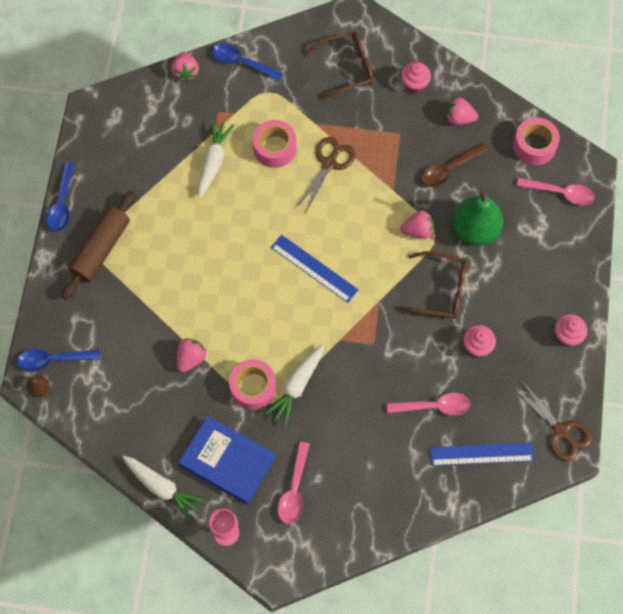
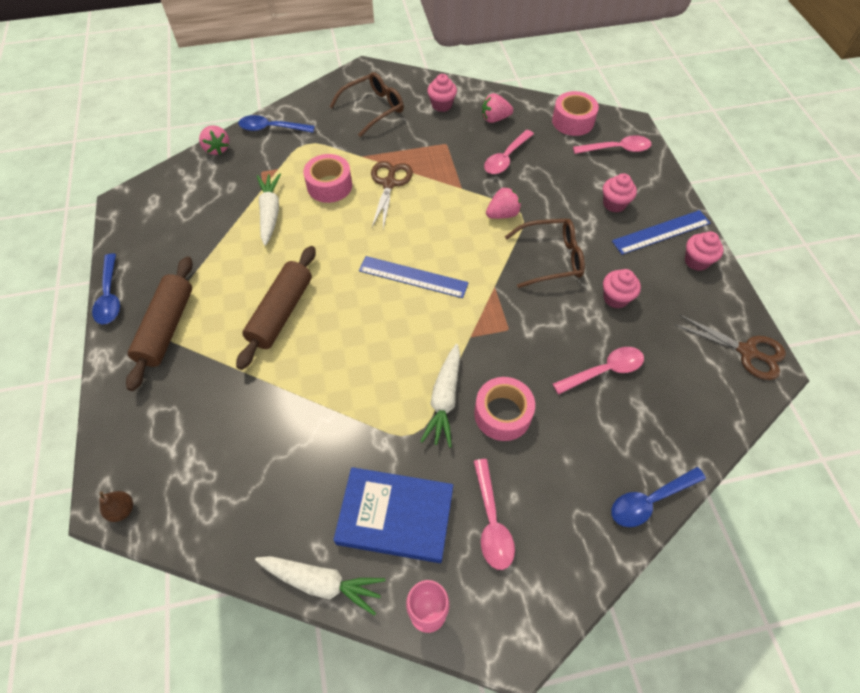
camera: 20 degrees left, 10 degrees down
blue spoon [17,349,100,371] -> blue spoon moved to [611,467,706,527]
pink strawberry [177,338,207,372] -> none
pink tape [229,359,276,410] -> pink tape moved to [474,377,535,441]
brown spoon [421,143,488,187] -> pink spoon [484,130,534,174]
blue ruler [430,443,534,466] -> blue ruler moved to [612,210,710,255]
green pear [452,189,503,246] -> none
none -> brown rolling pin [236,246,316,370]
none -> pink cupcake [603,173,637,213]

